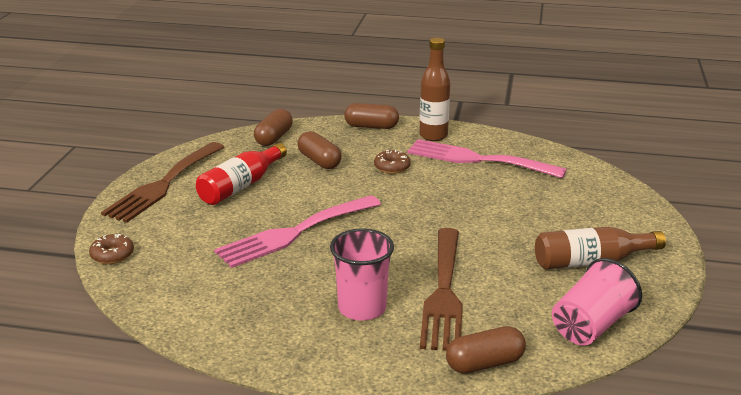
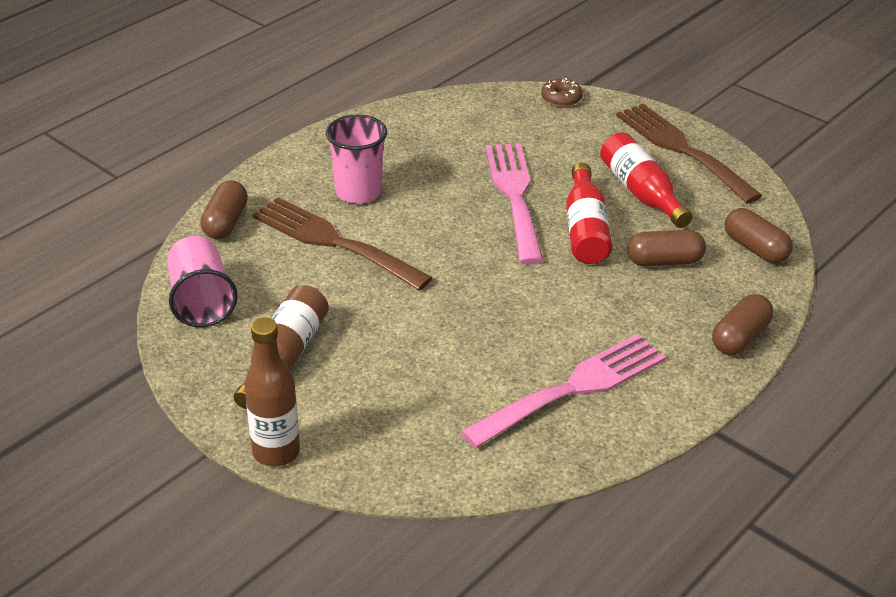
camera: 120 degrees right, 10 degrees up
brown donut [374,150,411,174] -> none
brown bottle [419,38,450,141] -> brown bottle moved to [244,318,300,467]
none -> red bottle [566,162,612,264]

